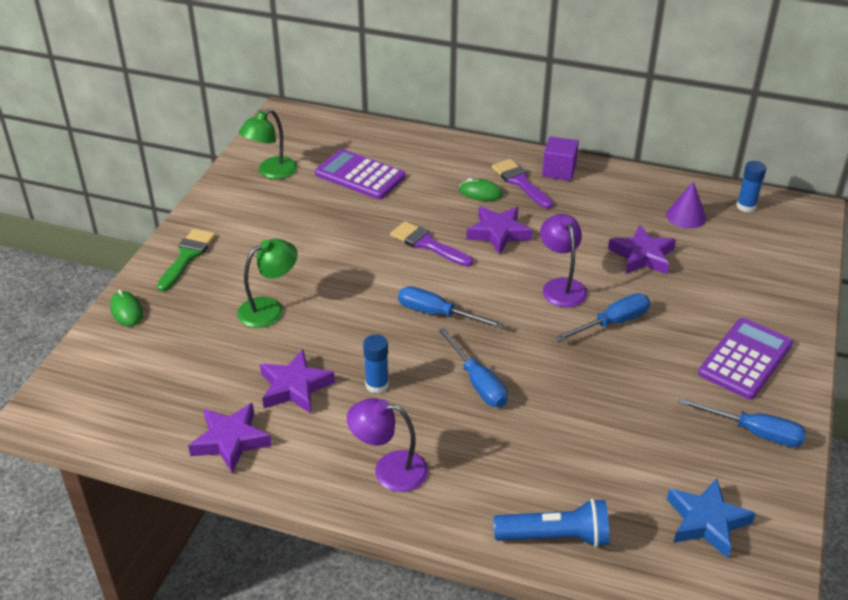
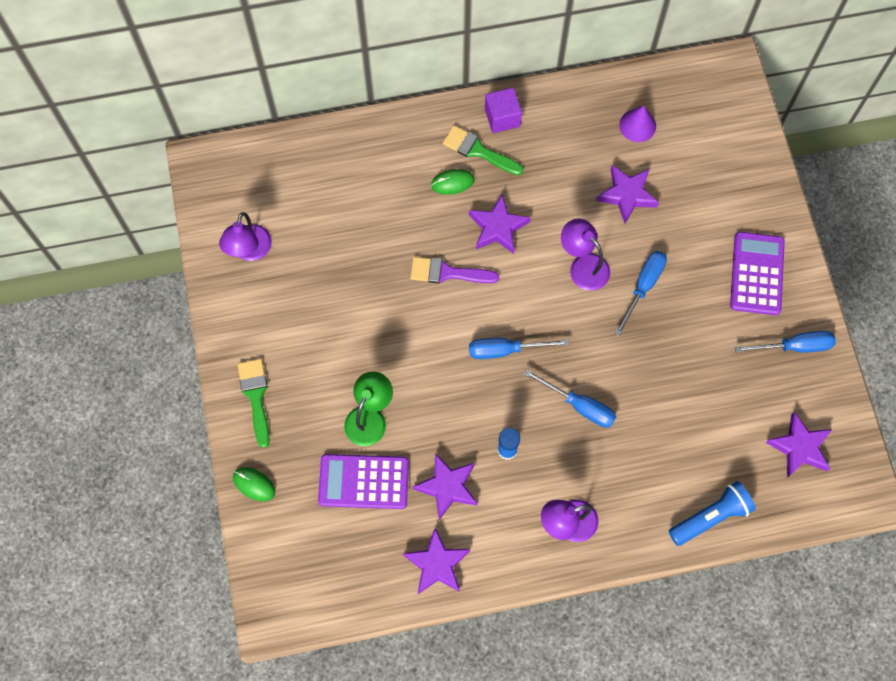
camera: 30 degrees left, 30 degrees up
green lamp [239,109,298,179] -> purple lamp [219,212,272,261]
purple calculator [315,149,405,199] -> purple calculator moved to [318,454,409,509]
purple brush [492,159,553,209] -> green brush [443,125,523,175]
blue star [667,478,756,558] -> purple star [766,412,832,478]
blue glue stick [737,161,766,212] -> none

